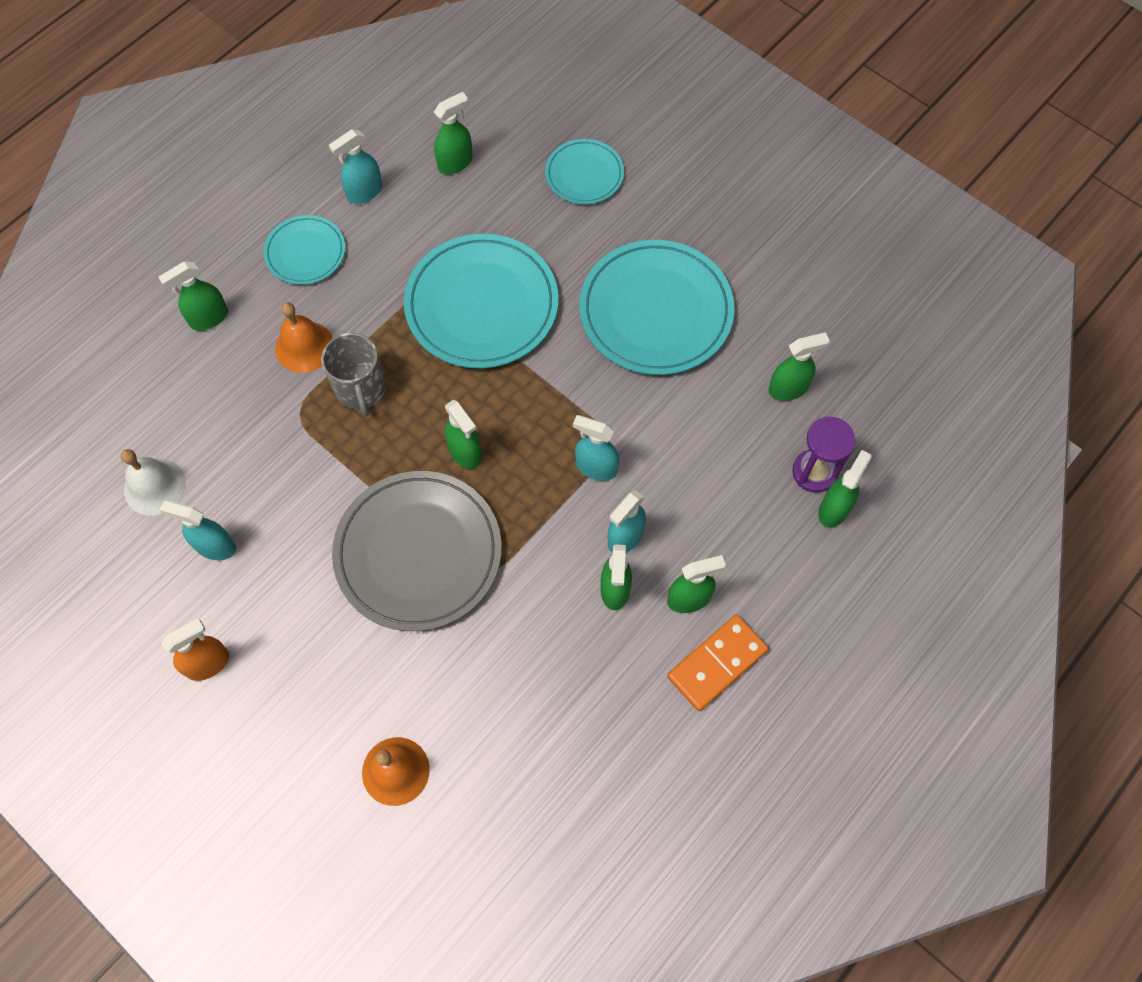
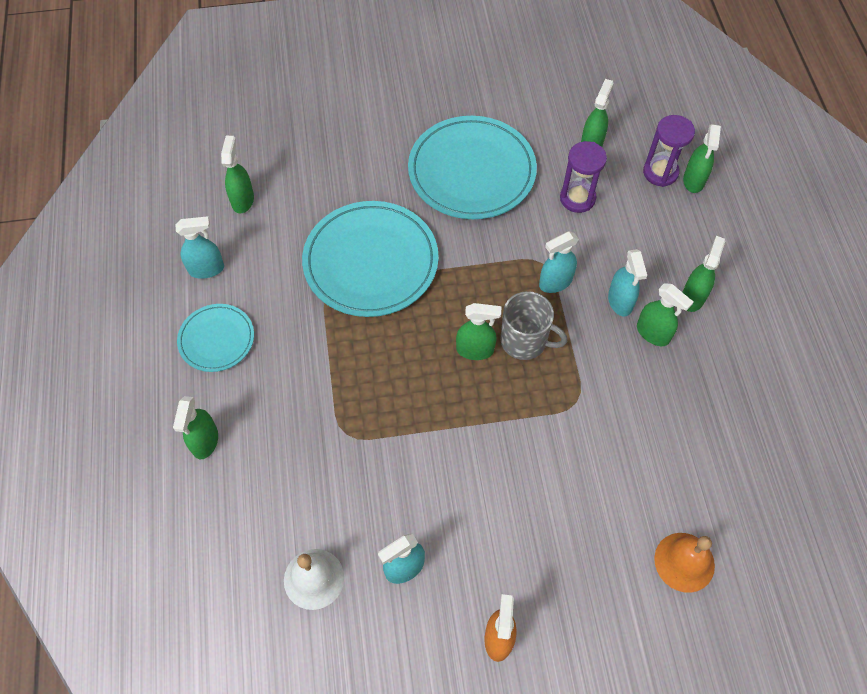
camera: 50 degrees left, 5 degrees down
orange bell [275,302,333,373] -> none
grey mug [321,333,386,417] -> grey mug moved to [501,291,567,360]
turquoise spray bottle [329,129,382,204] -> turquoise spray bottle turned 105 degrees counterclockwise [175,216,224,279]
grey plate [332,471,502,631] -> none
turquoise plate [545,139,624,205] -> none
orange domino [667,615,769,711] -> none
green spray bottle [818,450,872,528] -> green spray bottle turned 150 degrees counterclockwise [683,124,721,193]
none -> purple hourglass [560,141,607,213]

